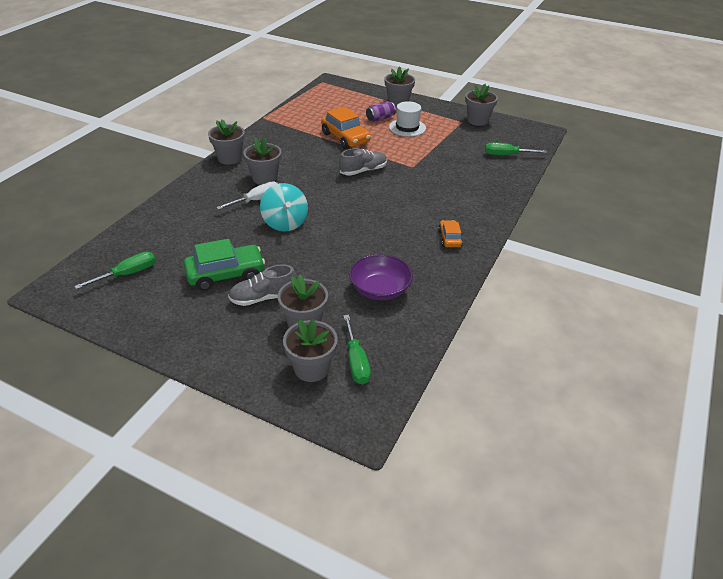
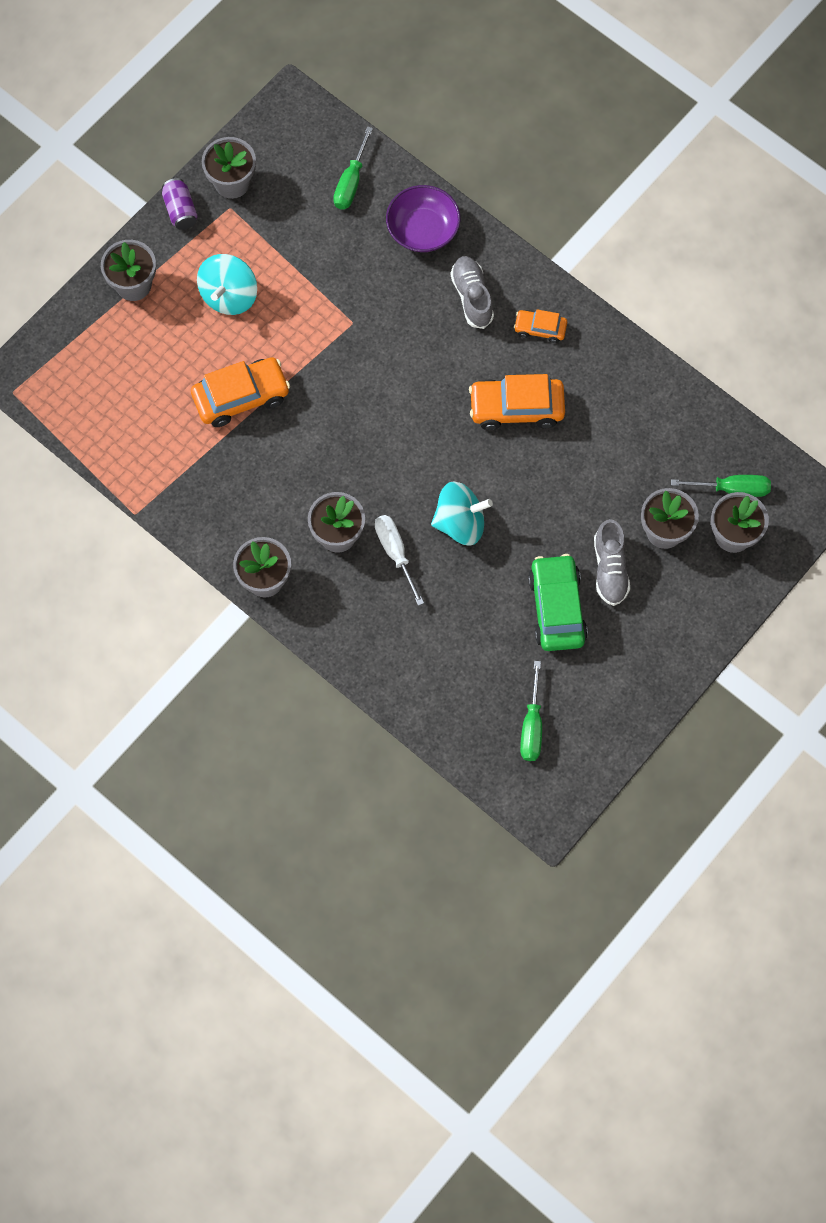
camera: 75 degrees left, 30 degrees up
green screwdriver [74,252,156,289] -> green screwdriver turned 150 degrees counterclockwise [520,661,542,761]
grey shoe [339,148,387,176] -> grey shoe moved to [450,256,494,329]
purple bowl [349,254,413,300] -> purple bowl moved to [386,185,461,252]
purple can [366,101,396,122] -> purple can moved to [162,178,197,230]
white hat [389,101,426,137] -> turquoise spinning top [197,254,257,315]
none -> orange car [469,374,565,430]

